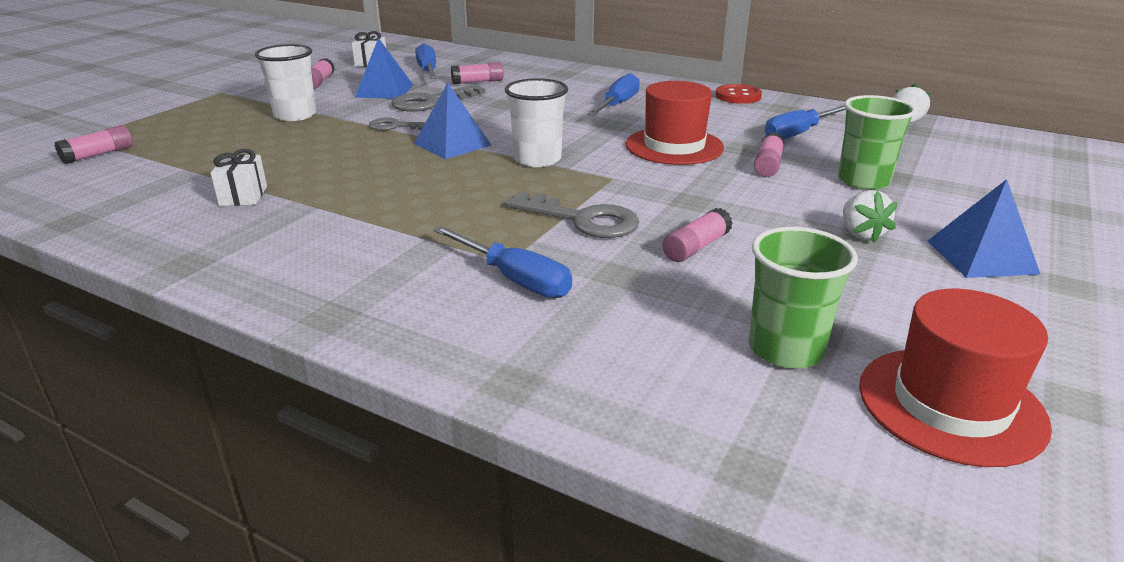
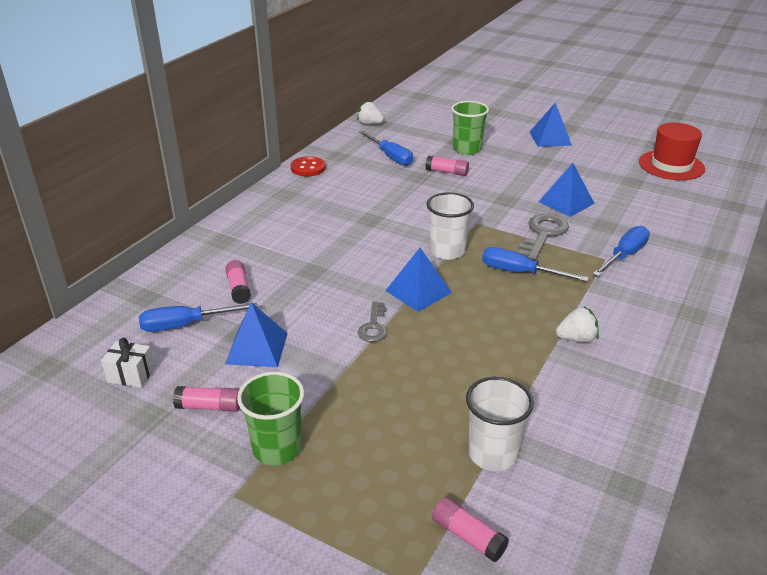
camera: 90 degrees left, 5 degrees up
white gift [211,149,267,206] -> none
white cup [255,44,316,121] -> white cup moved to [466,377,534,471]
grey key [392,84,486,112] -> none
blue screwdriver [587,73,640,116] -> blue screwdriver moved to [482,247,589,282]
red hat [626,81,724,165] -> none
pink glue stick [663,208,733,262] -> blue pyramid [539,163,595,217]
green cup [749,227,858,368] -> green cup moved to [237,372,304,466]
white strawberry [843,190,898,243] -> white strawberry moved to [556,307,599,342]

